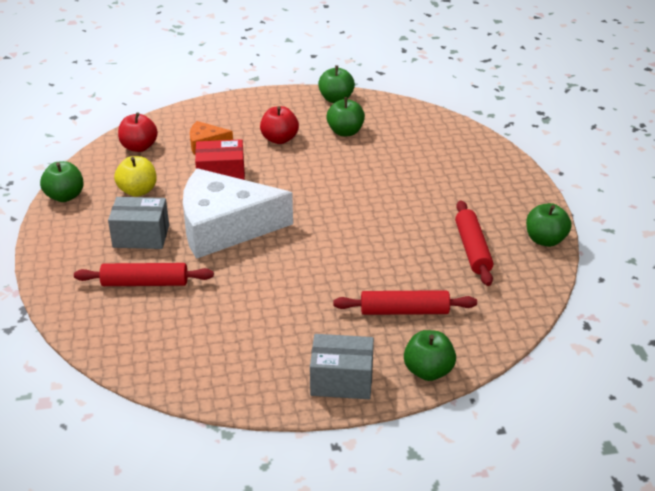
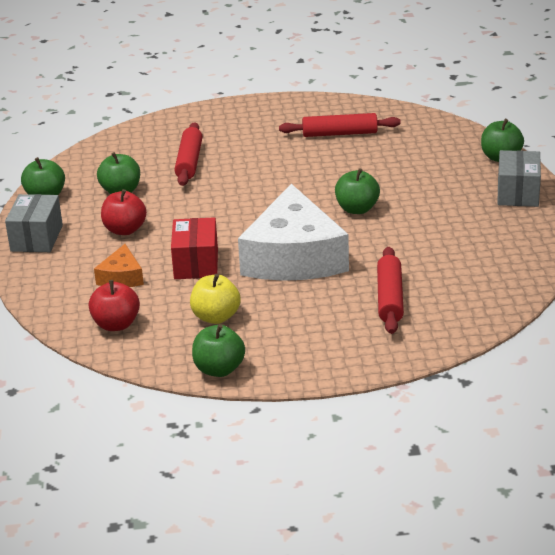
camera: 85 degrees left, 5 degrees down
grey box [108,197,169,249] -> grey box moved to [5,194,63,252]
red rolling pin [333,290,477,315] -> red rolling pin moved to [174,122,202,186]
green apple [526,203,571,247] -> green apple moved to [335,168,380,214]

